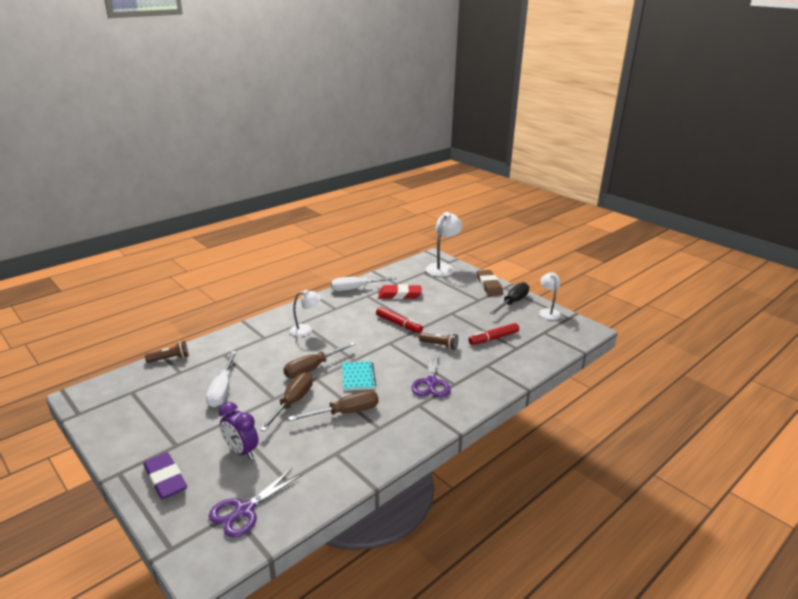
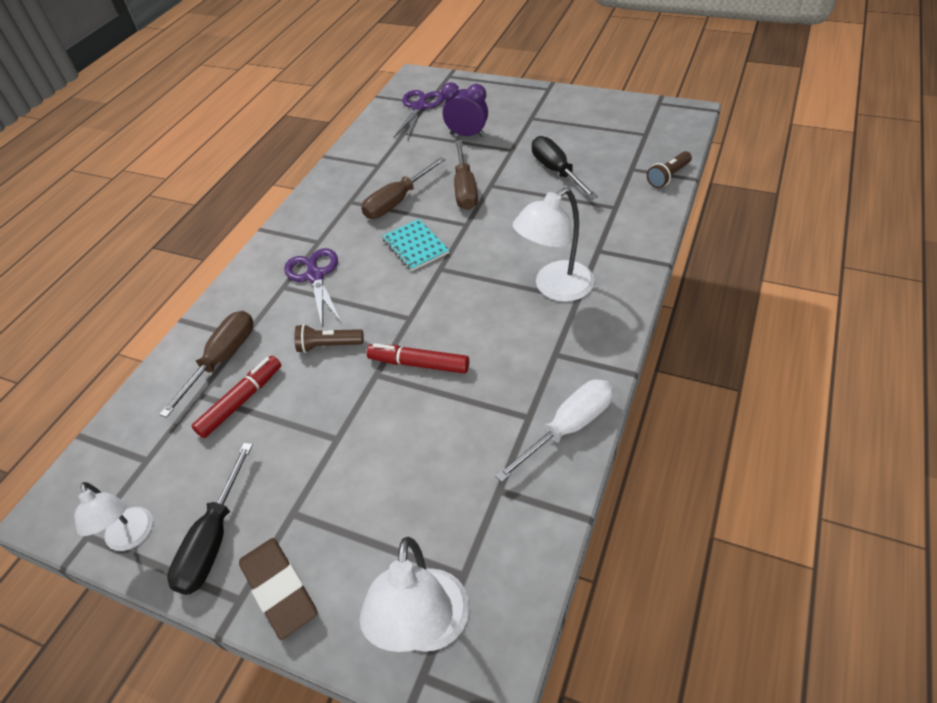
camera: 160 degrees right, 20 degrees up
purple eraser [144,452,187,499] -> none
white screwdriver [206,351,237,407] -> black screwdriver [532,136,598,199]
brown screwdriver [284,342,355,378] -> brown screwdriver moved to [159,311,253,418]
white lamp [290,290,321,337] -> white lamp [513,188,595,302], size x1.53
red eraser [378,284,422,299] -> none

